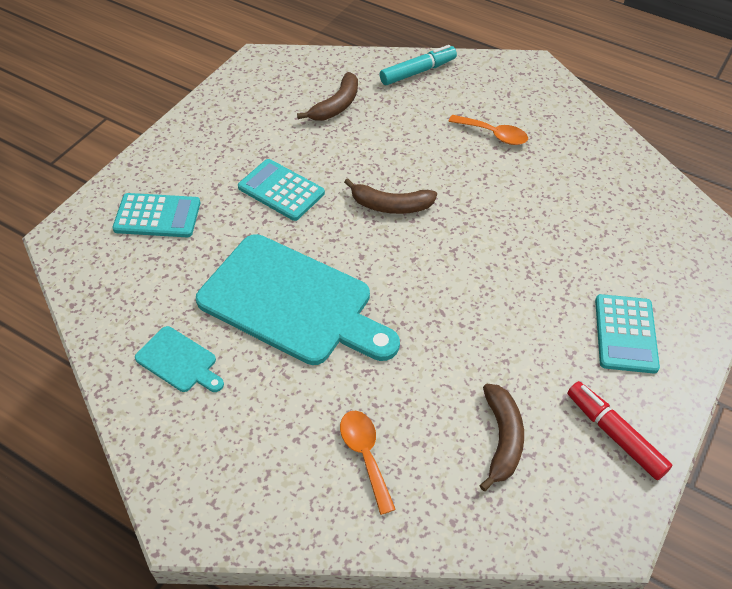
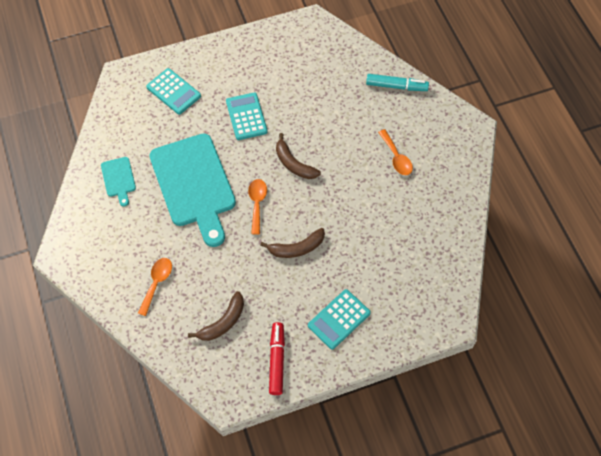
camera: 40 degrees right, 10 degrees up
brown banana [297,72,358,120] -> brown banana moved to [260,228,325,258]
none -> orange spoon [248,179,267,234]

